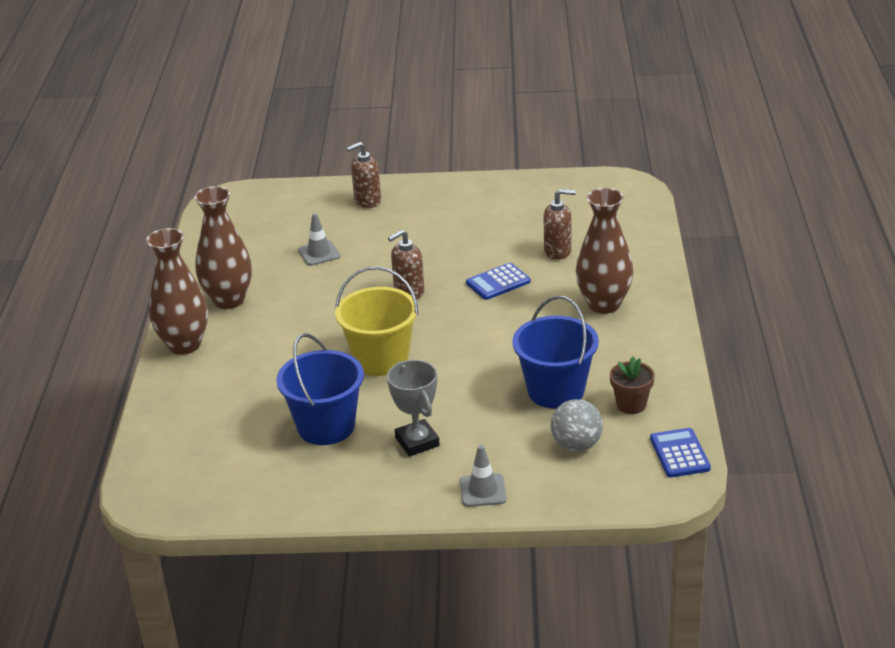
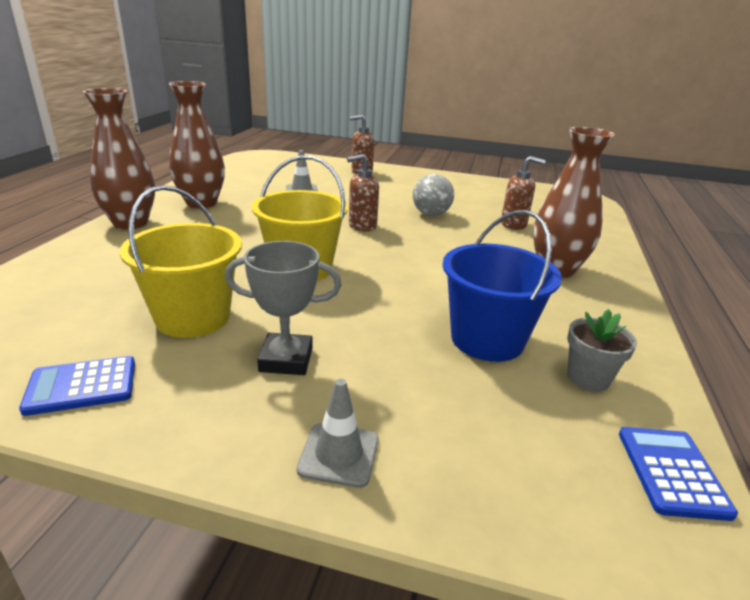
camera: 10 degrees right, 5 degrees down
blue bucket [276,333,364,445] -> yellow bucket [120,185,242,338]
grey trophy [387,360,440,456] -> grey trophy turned 75 degrees counterclockwise [225,241,341,375]
blue calculator [466,263,531,300] -> blue calculator moved to [19,356,135,416]
grey ball [551,399,603,452] -> grey ball moved to [413,174,454,216]
brown flower pot [610,356,655,414] -> grey flower pot [567,309,637,392]

